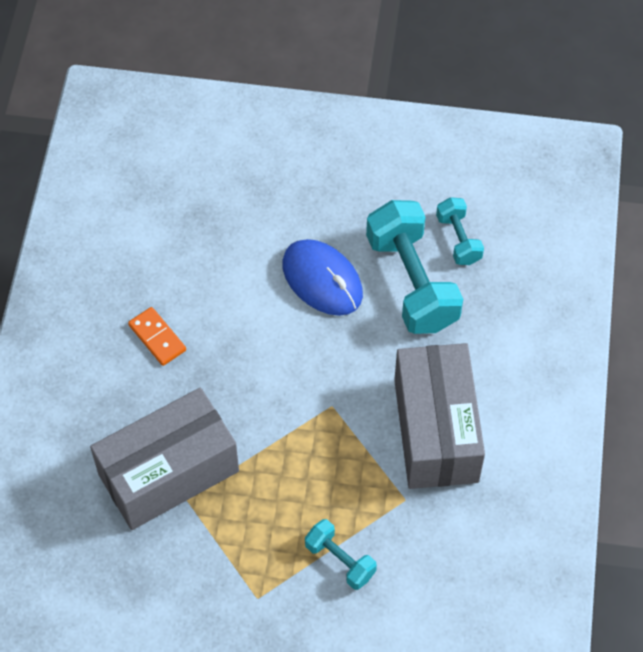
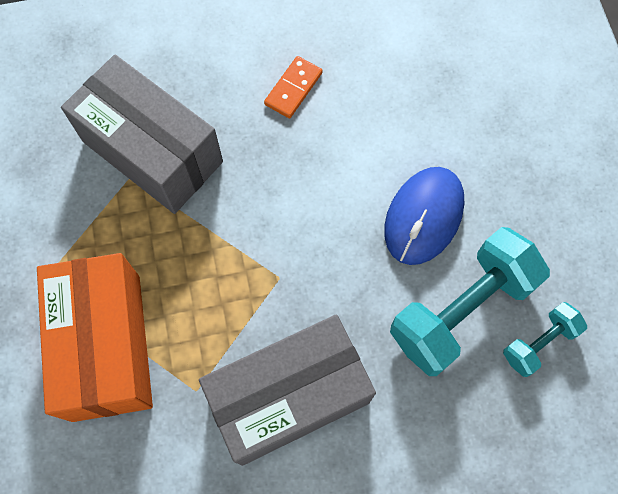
camera: 70 degrees right, 10 degrees up
turquoise dumbbell [305,519,377,590] -> orange box [37,253,153,422]

